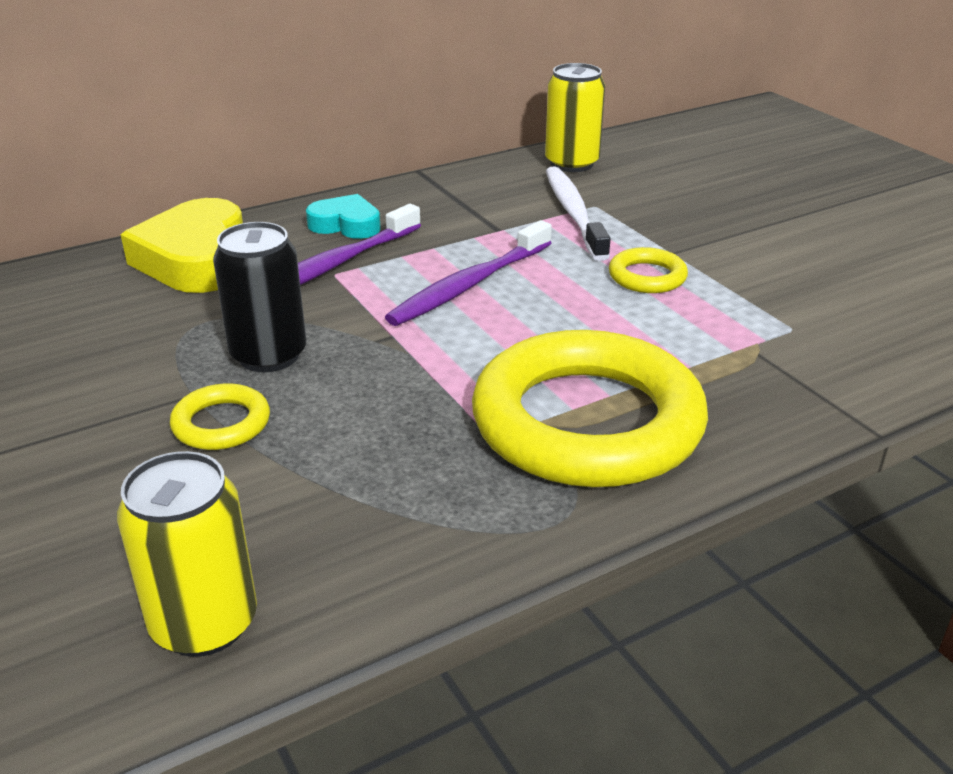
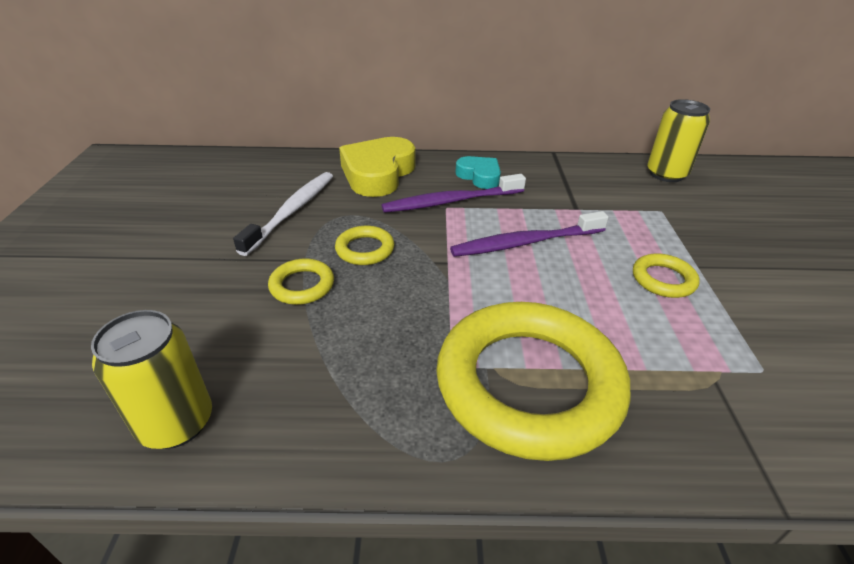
camera: 30 degrees right, 5 degrees up
black can [213,222,306,372] -> yellow ring [335,226,394,265]
white toothbrush [546,166,611,261] -> white toothbrush moved to [233,172,333,256]

